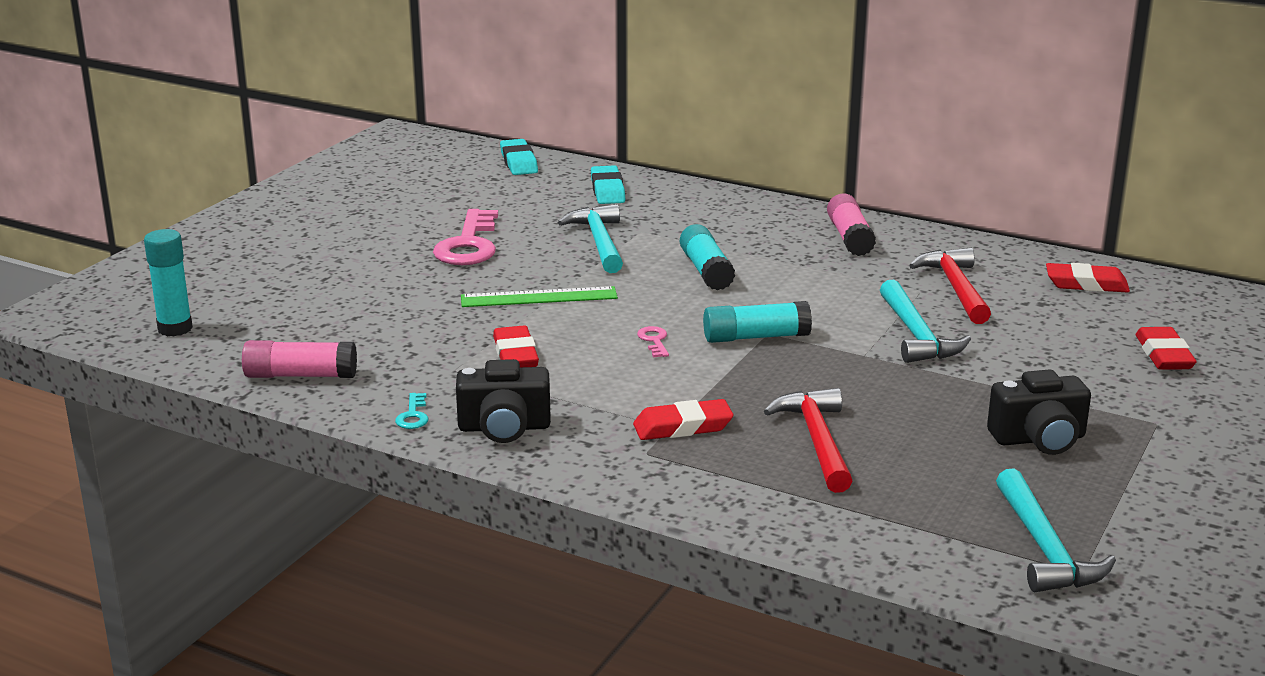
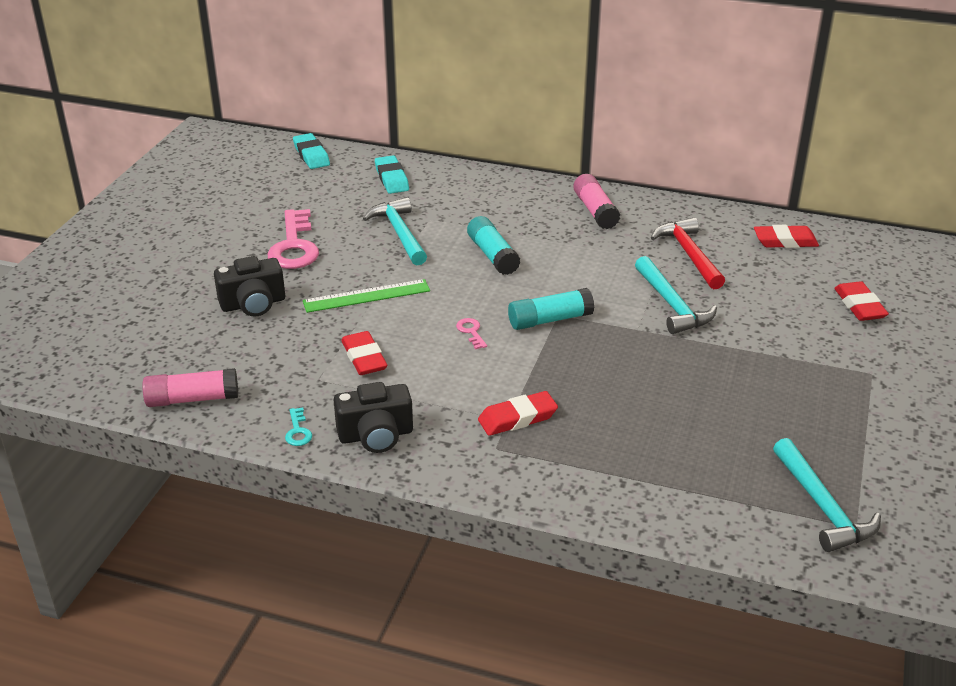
camera: 10 degrees left, 10 degrees up
turquoise glue stick [144,229,193,336] -> none
red hammer [764,388,852,493] -> none
black camera [987,369,1091,455] -> black camera moved to [214,256,285,317]

